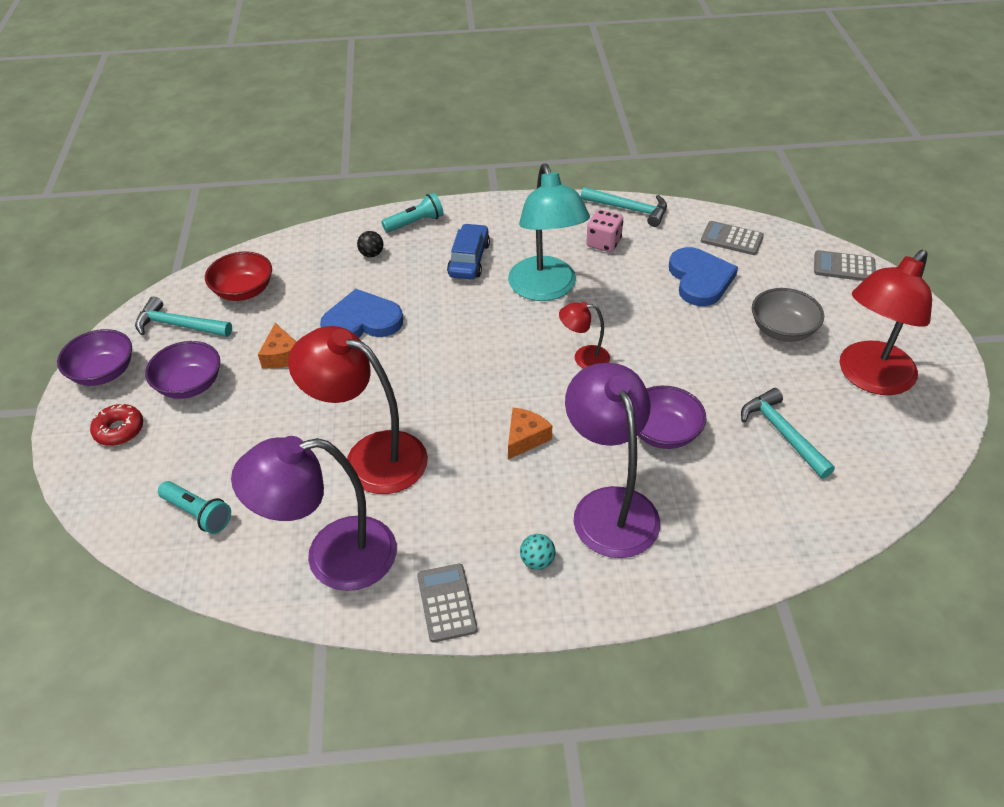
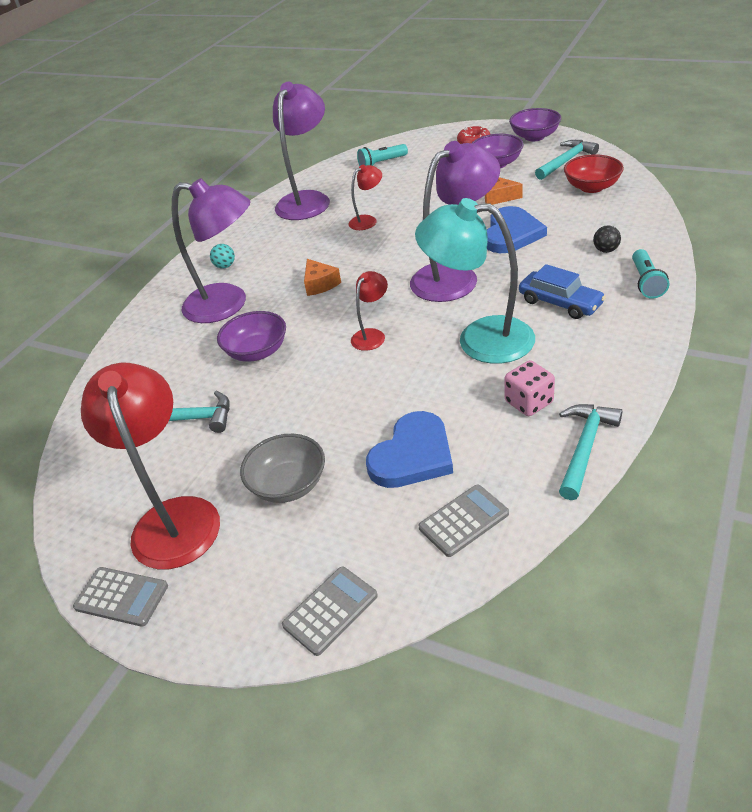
camera: 125 degrees right, 5 degrees down
red lamp [288,326,428,494] -> red lamp [349,164,382,230], size x0.48
grey calculator [417,563,478,643] -> grey calculator moved to [73,567,168,627]
turquoise hammer [581,187,667,227] -> turquoise hammer turned 150 degrees clockwise [559,404,623,500]
blue heart [669,247,738,306] -> blue heart turned 75 degrees counterclockwise [366,411,453,488]
none -> purple lamp [410,141,500,302]

